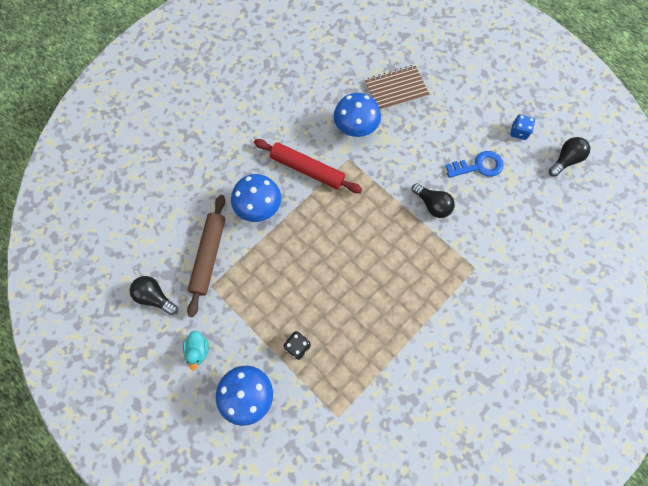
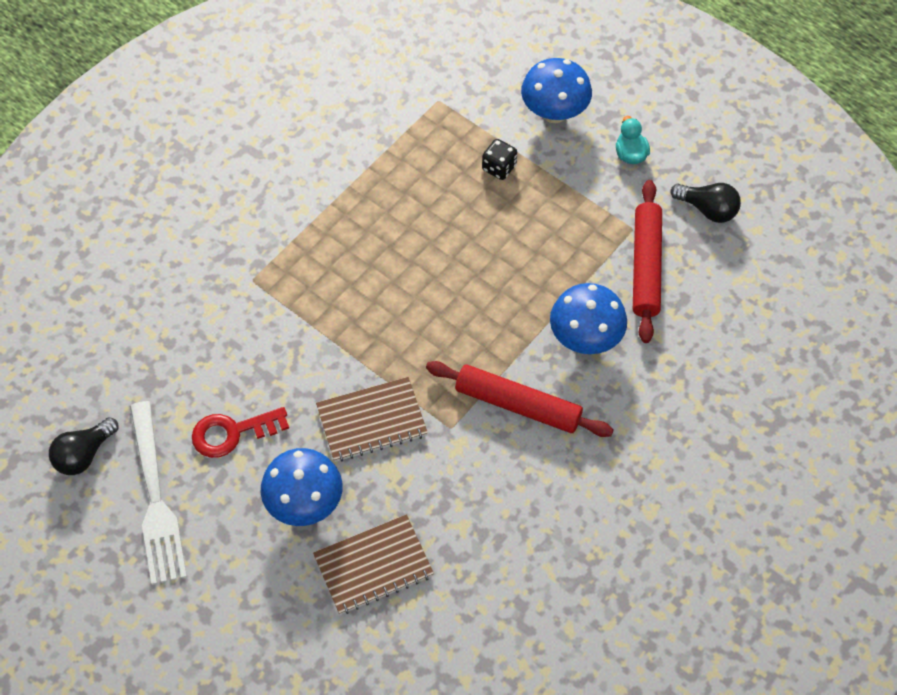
camera: 175 degrees right, 10 degrees down
brown rolling pin [187,195,225,317] -> red rolling pin [633,180,662,343]
blue mushroom [334,93,381,137] -> blue mushroom moved to [261,448,343,526]
black light bulb [412,183,455,218] -> none
blue key [445,151,504,178] -> red key [192,407,289,458]
blue dice [510,114,535,140] -> white fork [130,401,187,585]
none -> brown notebook [316,377,428,462]

